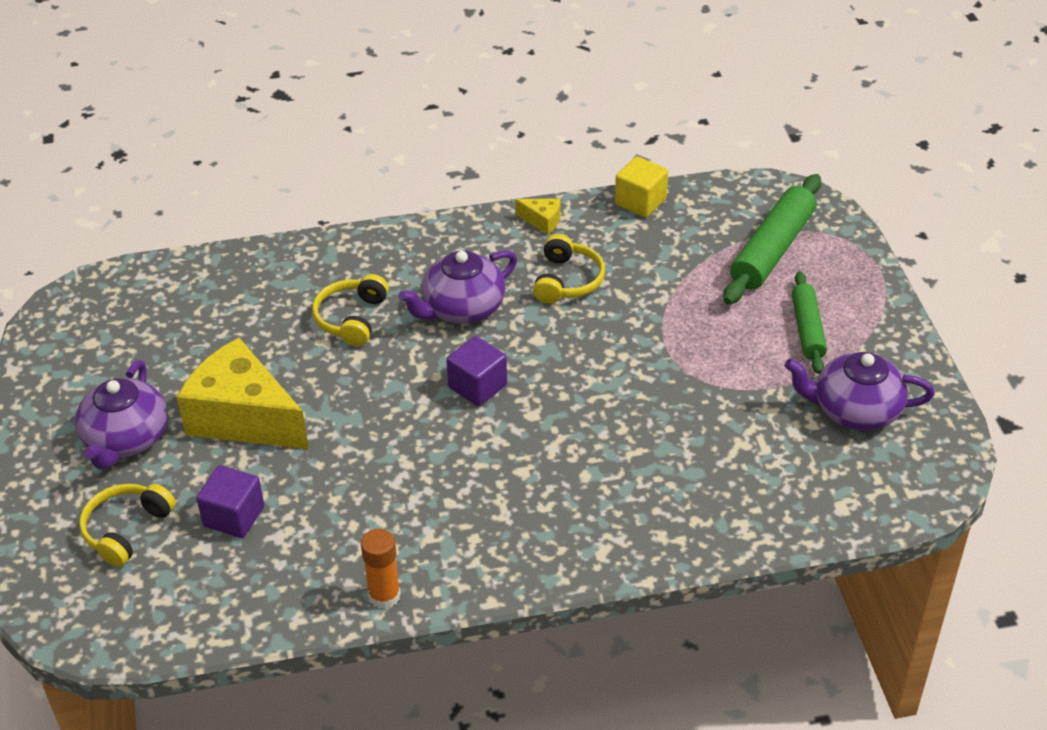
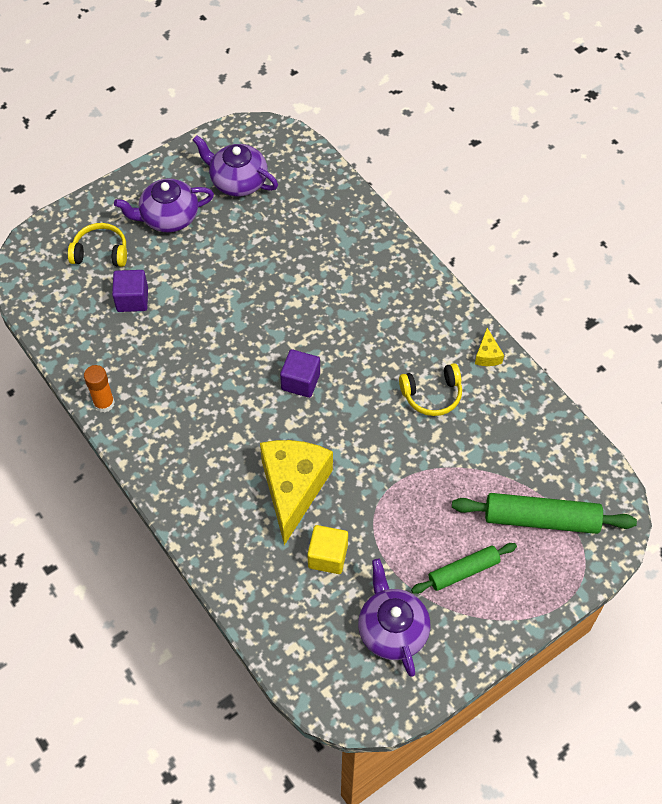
camera: 65 degrees right, 15 degrees up
yellow cheese [177,338,309,449] -> yellow cheese moved to [260,440,333,545]
yellow headphones [312,274,389,346] -> none
purple teapot [398,250,517,324] -> purple teapot moved to [193,135,278,197]
yellow cube [615,156,668,217] -> yellow cube moved to [307,525,348,574]

